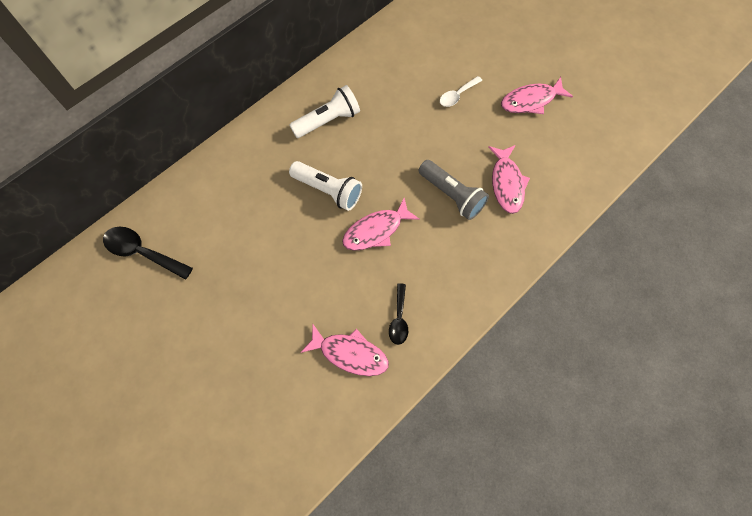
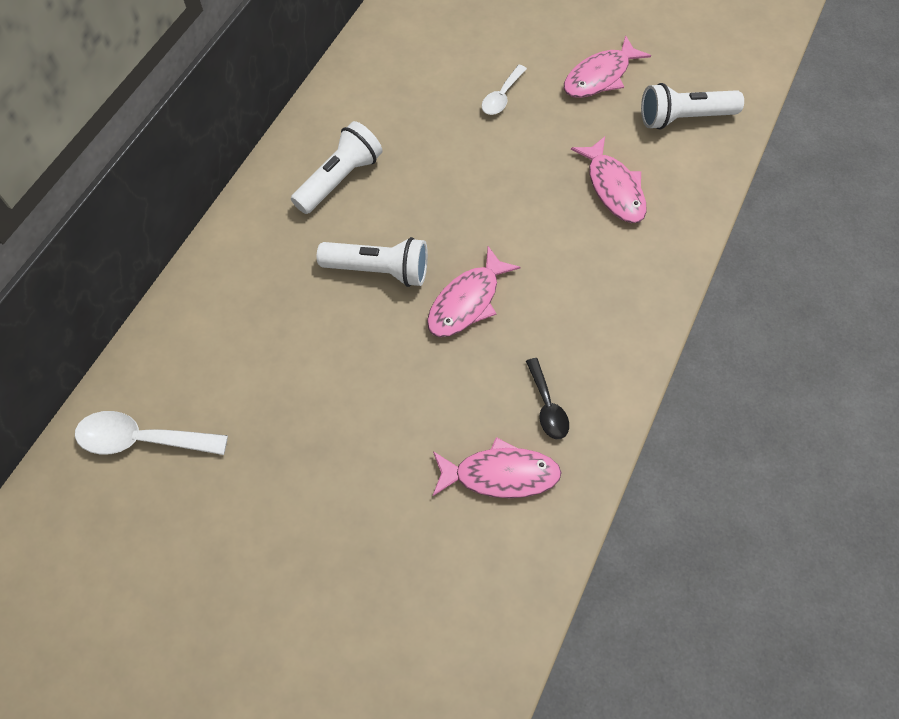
camera: 20 degrees left, 5 degrees down
black spoon [103,227,193,280] -> white spoon [75,411,228,455]
grey flashlight [419,160,489,220] -> none
none -> white flashlight [641,83,744,130]

